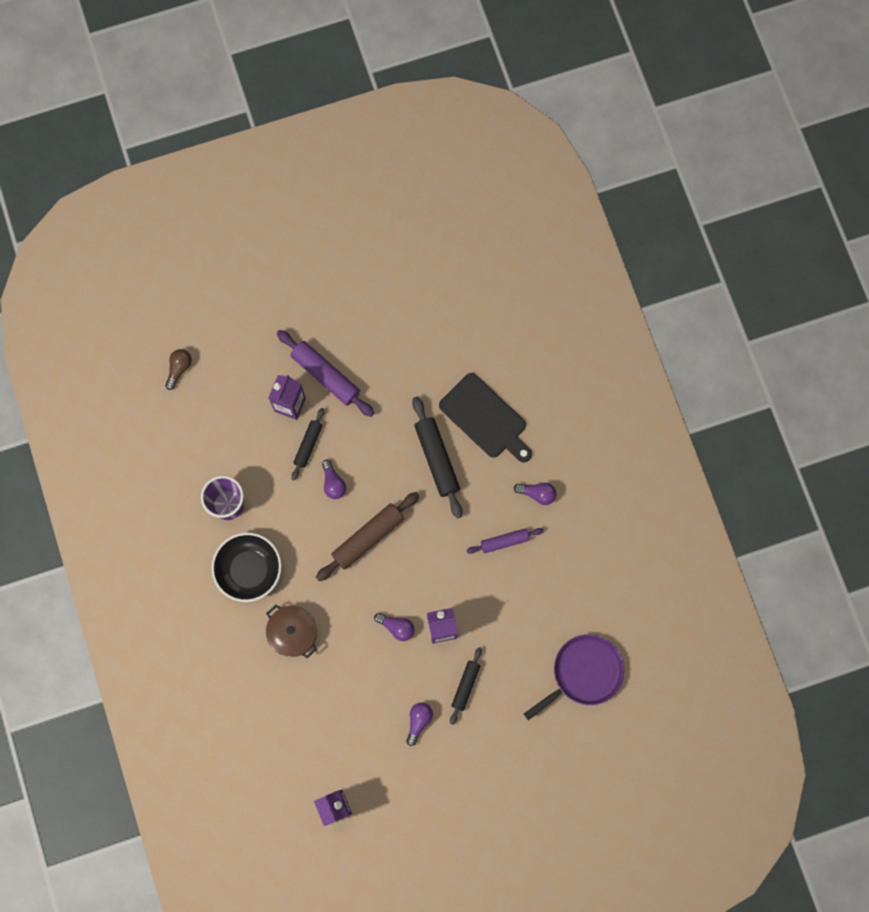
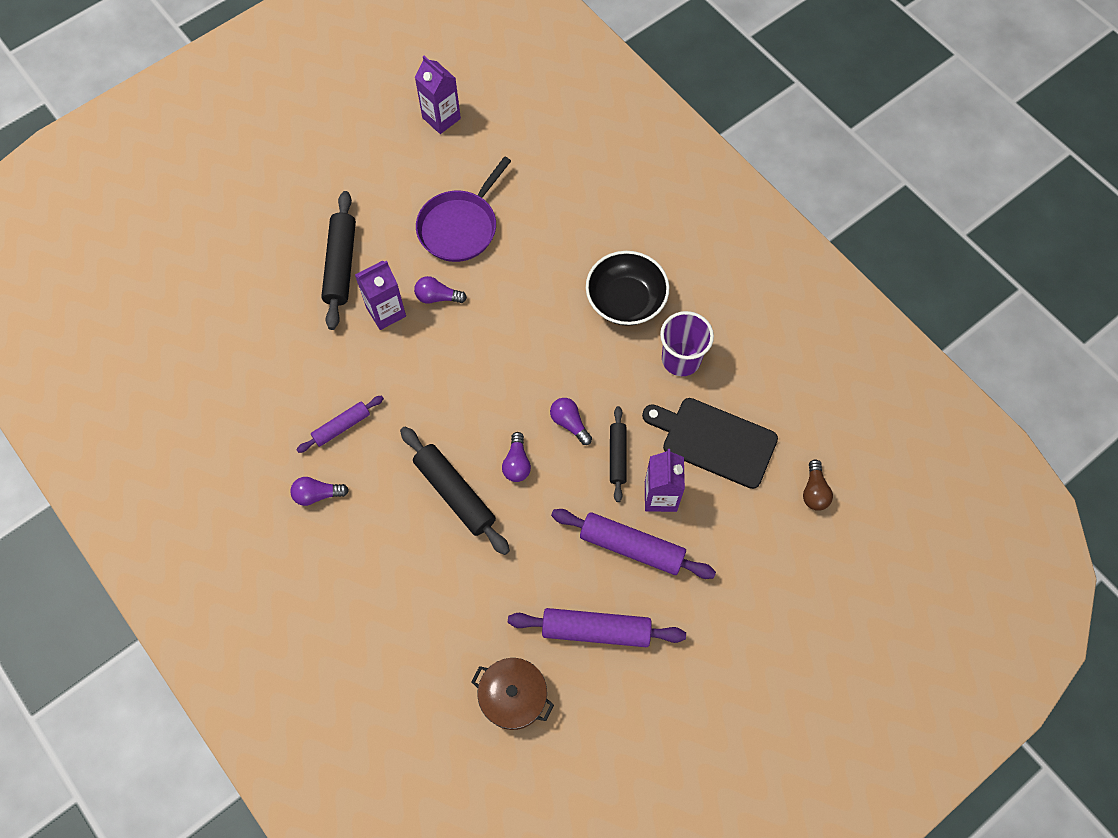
camera: 160 degrees right, 10 degrees down
brown pot [266,605,317,658] -> brown pot moved to [471,658,554,730]
brown rolling pin [316,492,419,581] -> none
purple light bulb [406,703,433,746] -> purple light bulb moved to [502,432,531,482]
black cutting board [439,373,532,462] -> black cutting board moved to [642,398,778,489]
black rolling pin [450,647,482,725] -> black rolling pin [321,191,356,330], size x1.65
purple pan [524,634,624,720] -> purple pan moved to [416,157,511,262]
none -> purple rolling pin [508,608,686,647]

